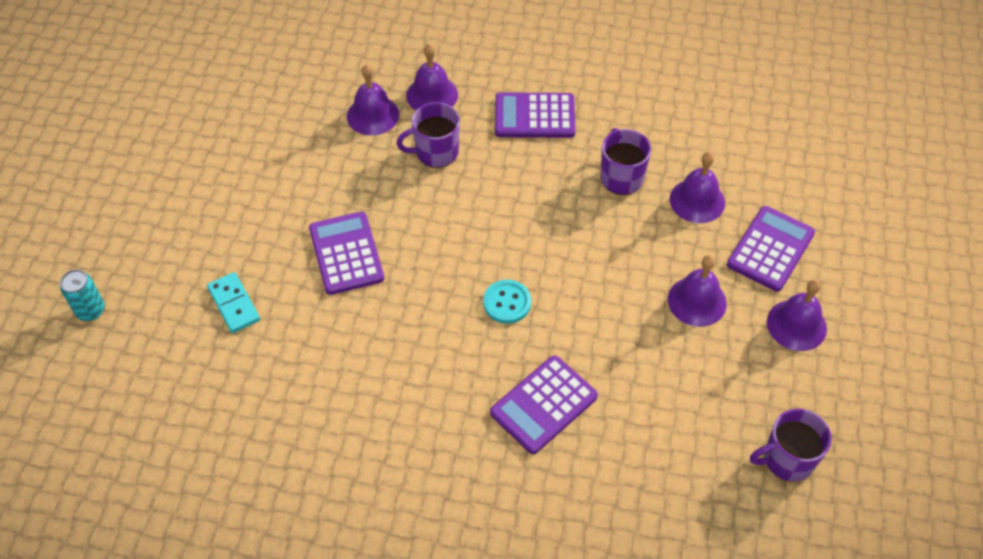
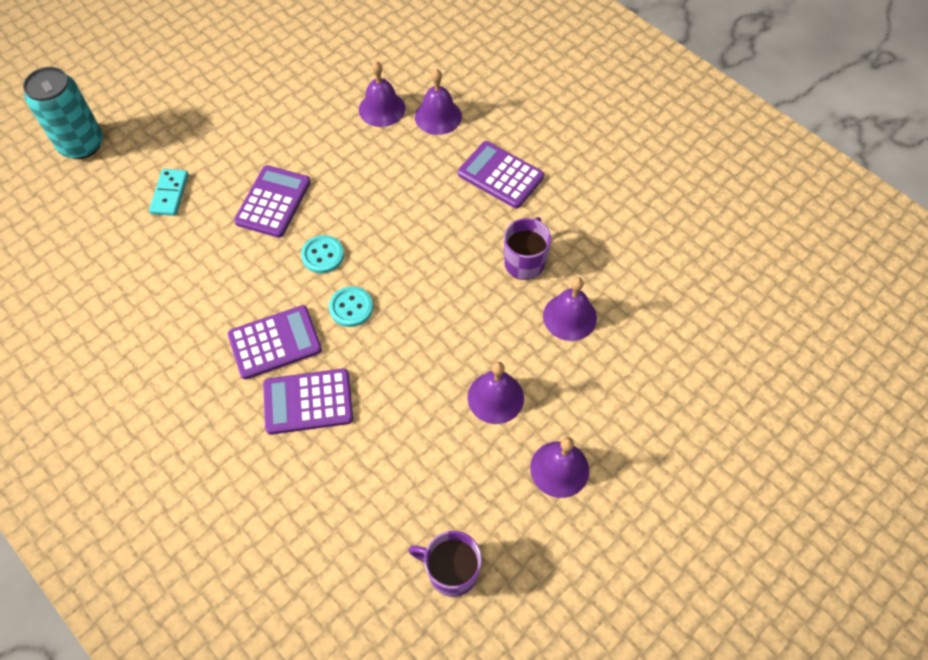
camera: 35 degrees right, 5 degrees up
turquoise can [60,270,105,321] -> turquoise can [23,67,103,159], size x1.91
purple mug [396,102,460,168] -> none
purple calculator [727,206,815,292] -> purple calculator moved to [228,305,322,379]
none -> turquoise button [301,235,344,273]

